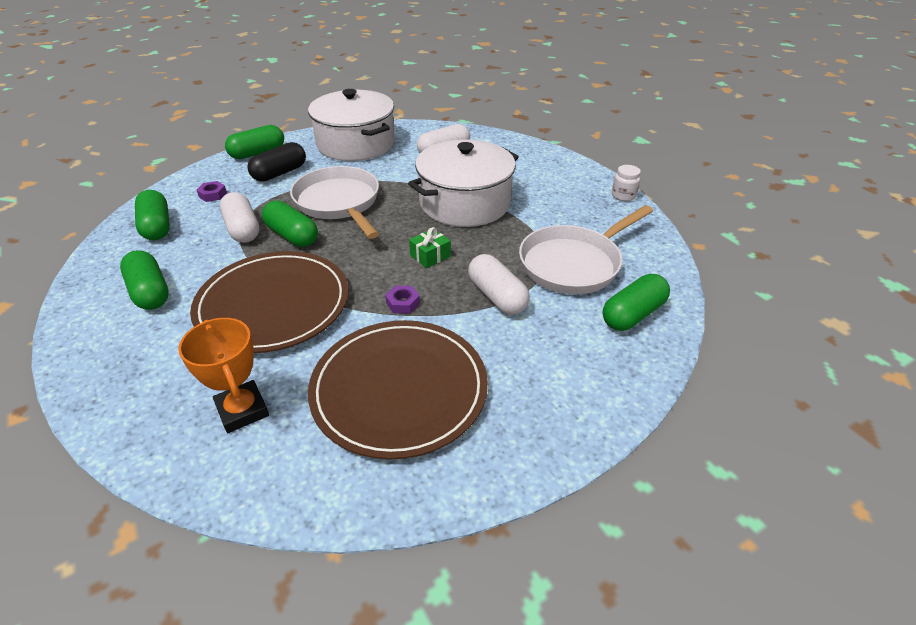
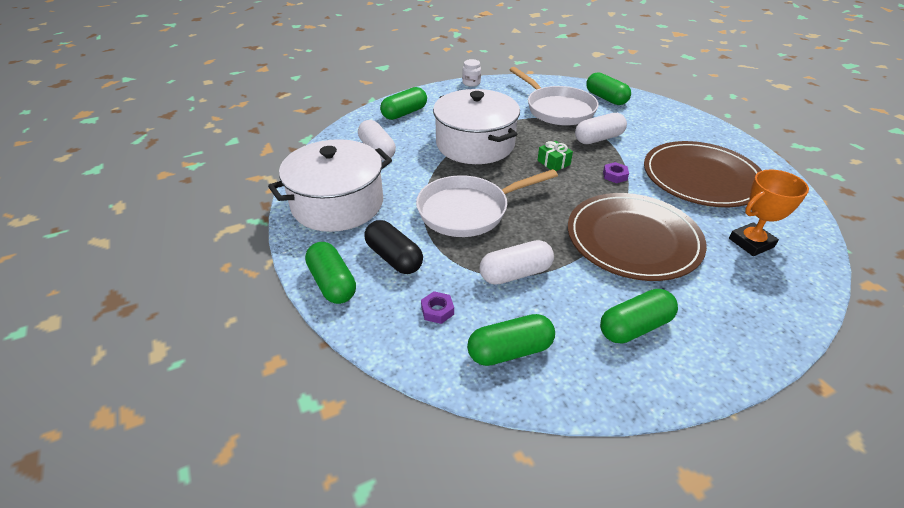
camera: 85 degrees left, 0 degrees up
green capsule [262,200,318,247] -> green capsule moved to [380,87,427,120]

